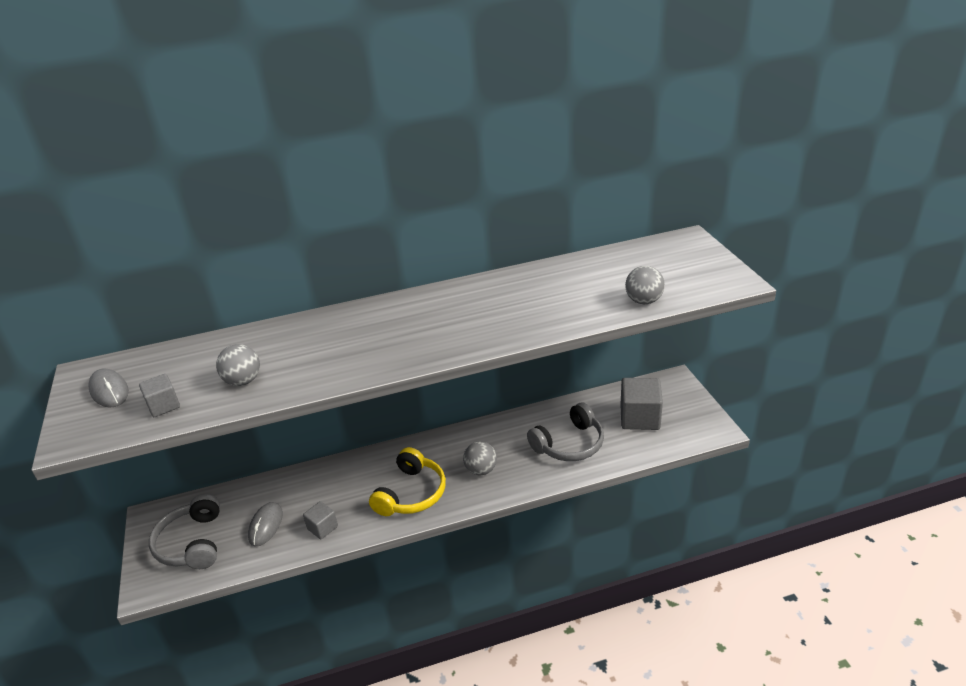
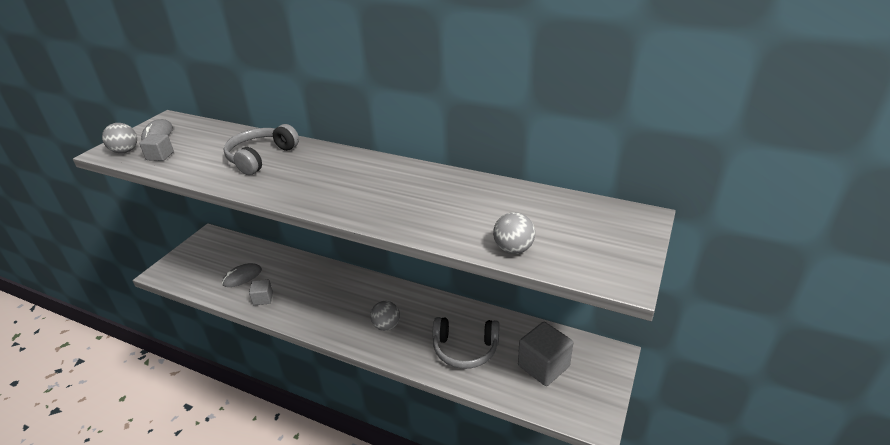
camera: 40 degrees right, 0 degrees up
grey headphones [149,494,220,569] -> grey headphones moved to [224,124,299,175]
grey ball [216,344,260,386] -> grey ball moved to [102,123,137,153]
yellow headphones [369,447,446,516] -> none

